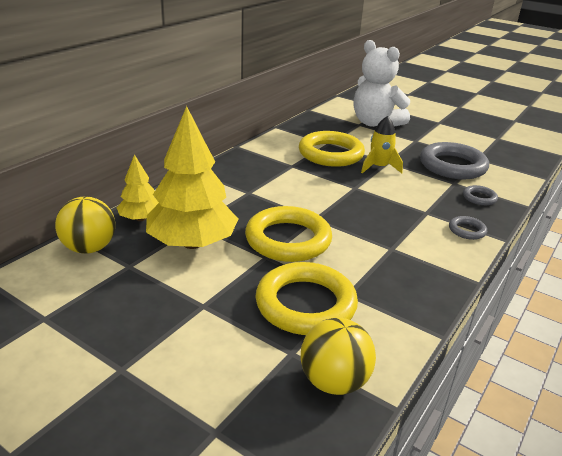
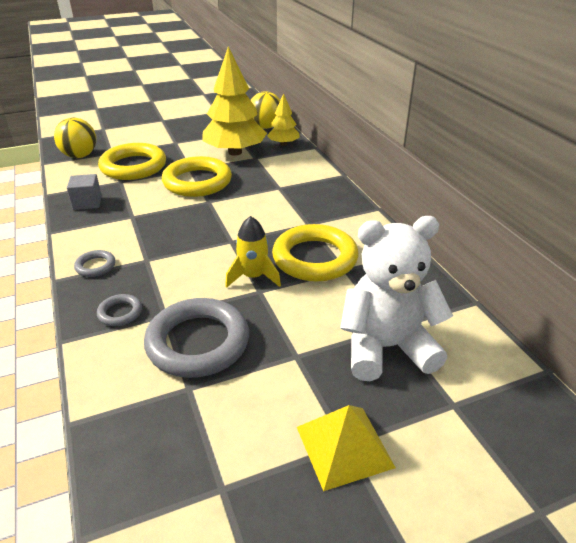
camera: 125 degrees right, 5 degrees up
none -> grey cube [67,174,102,210]
none -> yellow pyramid [297,405,396,491]

